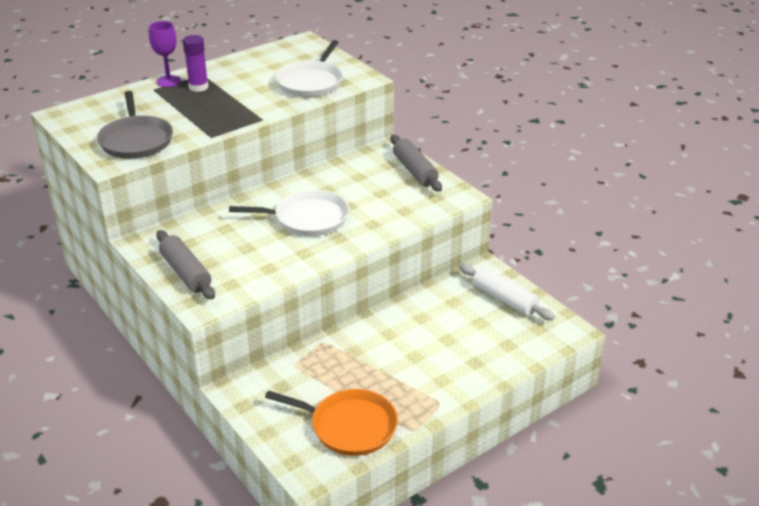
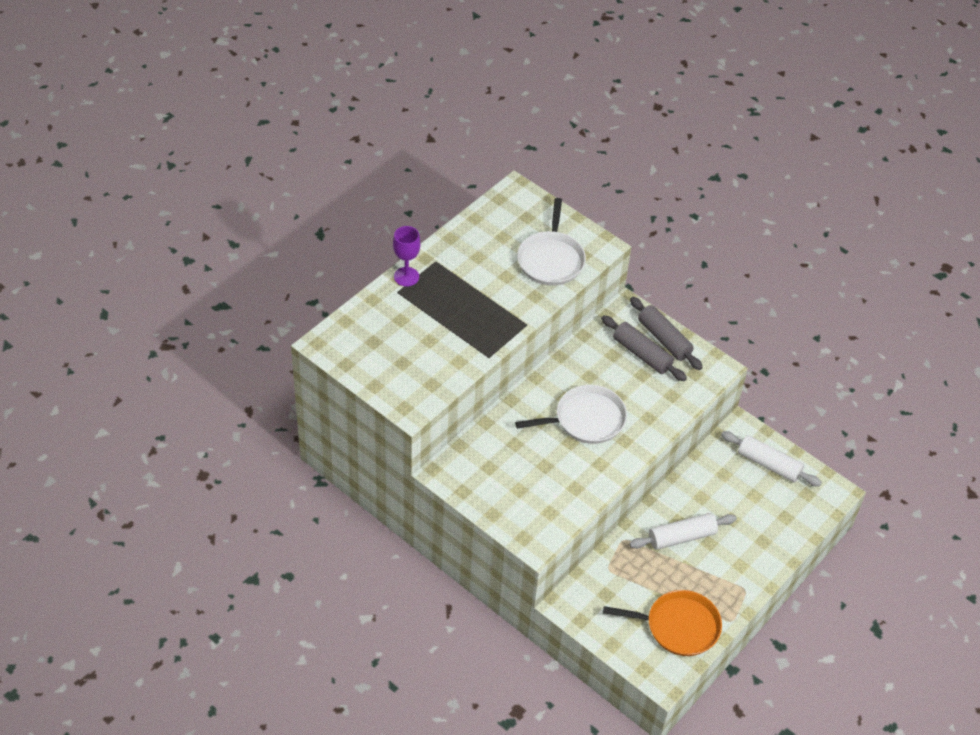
camera: 15 degrees left, 15 degrees up
grey pan [97,91,173,159] -> none
grey rolling pin [156,230,215,300] -> grey rolling pin moved to [601,315,687,381]
purple glue stick [183,35,208,92] -> none
none -> white rolling pin [629,513,737,550]

